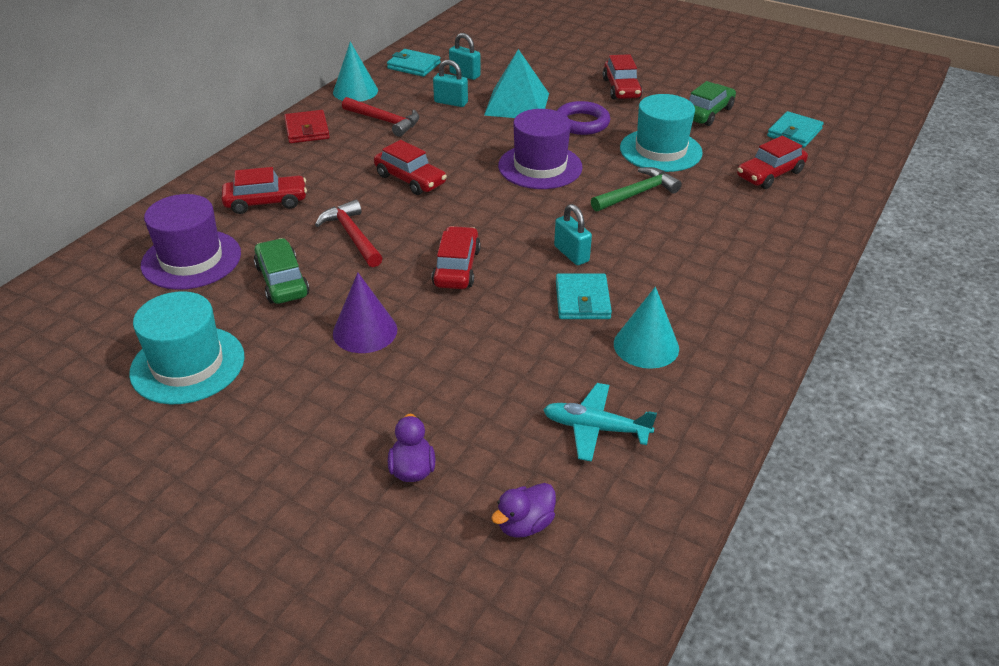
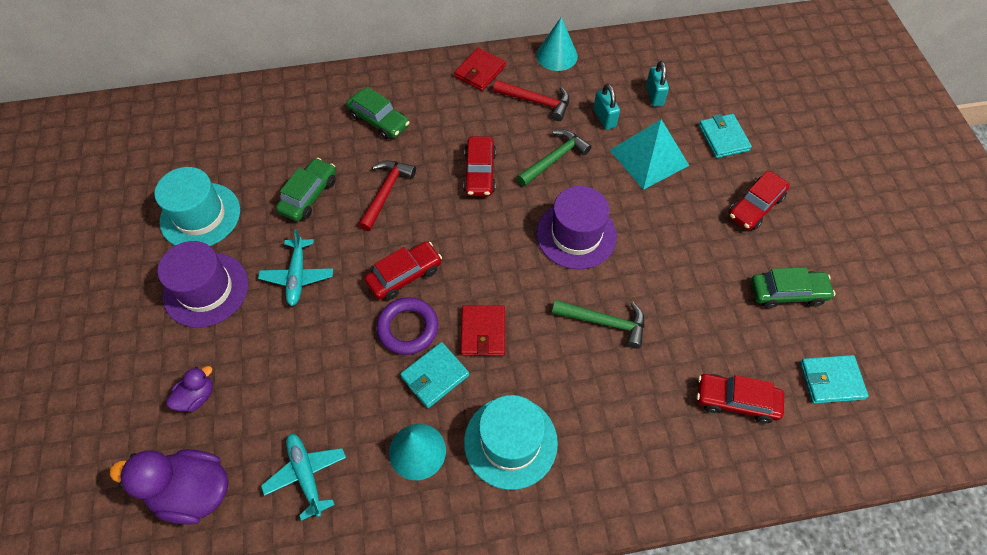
camera: 50 degrees right, 20 degrees up
purple hat [141,194,241,290] -> purple hat moved to [158,241,248,328]
red car [221,167,307,214] -> green car [346,87,410,139]
purple cone [333,272,397,353] -> turquoise plane [258,229,333,306]
red hammer [342,97,419,137] -> red hammer turned 60 degrees counterclockwise [493,80,570,121]
turquoise wallet [387,49,441,77] -> turquoise wallet moved to [699,114,752,158]
purple duck [491,483,556,538] -> purple duck [110,449,229,525], size x1.89
turquoise padlock [554,204,592,265] -> red wallet [461,305,505,356]
purple ring [556,101,610,135] -> purple ring moved to [376,297,438,355]
turquoise hat [620,94,703,172] -> turquoise hat moved to [464,395,558,490]
none -> green hammer [517,130,591,186]

